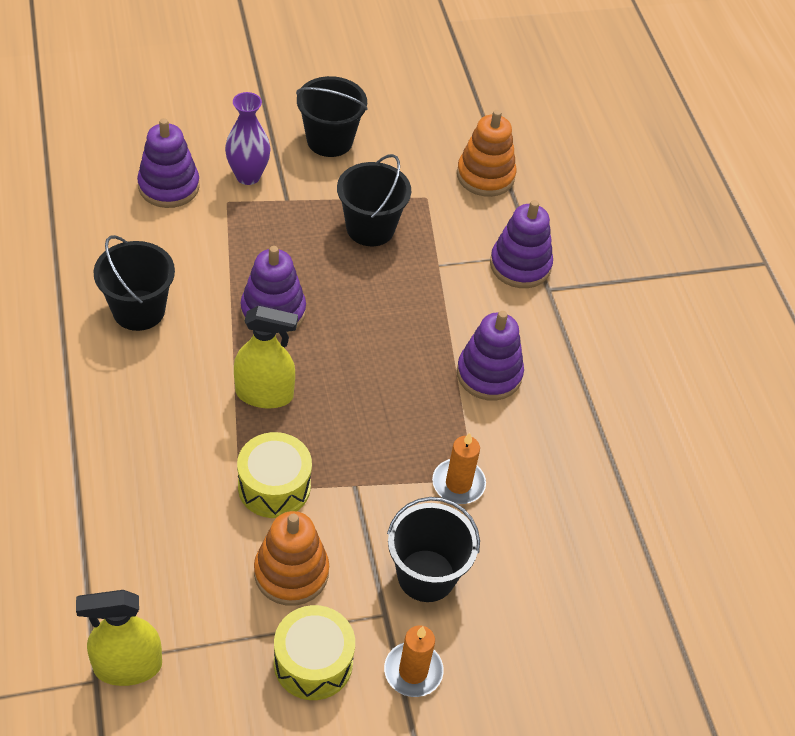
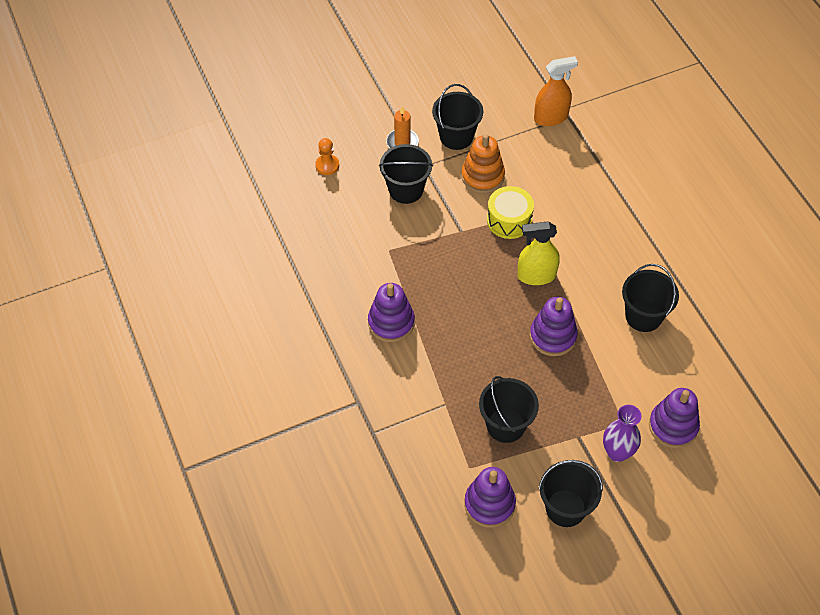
camera: 175 degrees right, 5 degrees up
yellow spray bottle [76,590,162,686] -> orange spray bottle [534,56,578,126]
yellow drum [274,605,355,700] -> black bucket [432,84,483,150]
orange candle [432,433,486,504] -> none
orange stacking toy [457,110,516,197] -> none
purple stacking toy [490,200,553,288] -> purple stacking toy moved to [464,467,516,528]
none -> orange pawn [315,138,339,175]

